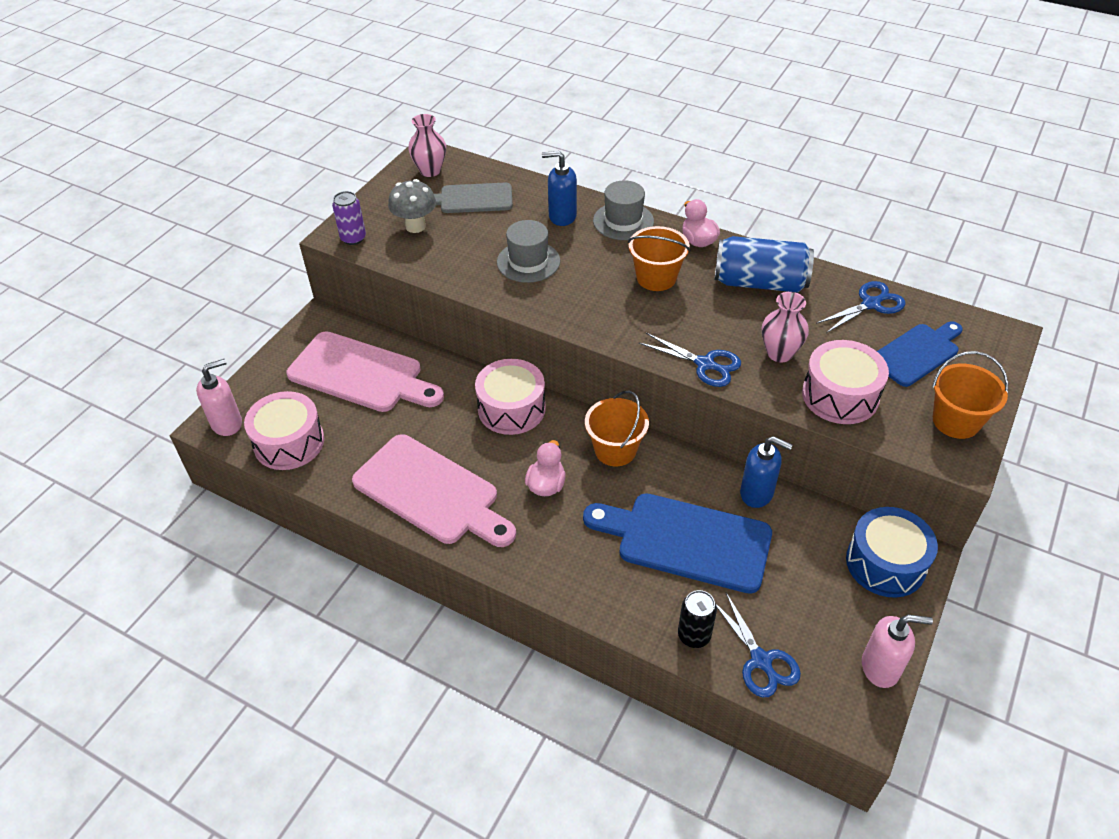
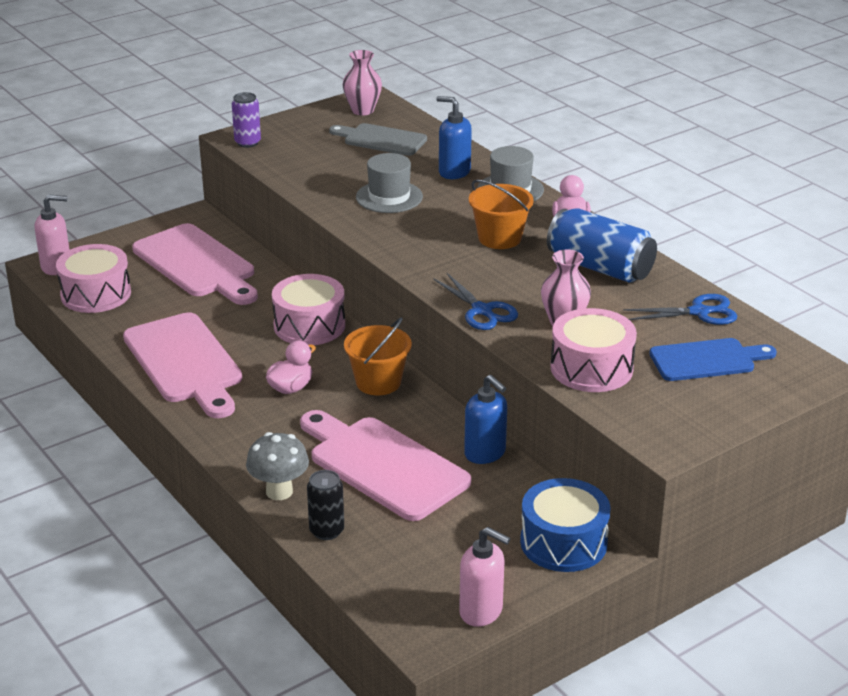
camera: 25 degrees right, 15 degrees down
grey mushroom [388,179,436,233] -> grey mushroom moved to [246,432,309,500]
blue cutting board [583,493,772,594] -> pink cutting board [300,410,471,521]
blue scissors [716,593,801,697] -> none
orange bucket [932,351,1008,439] -> none

